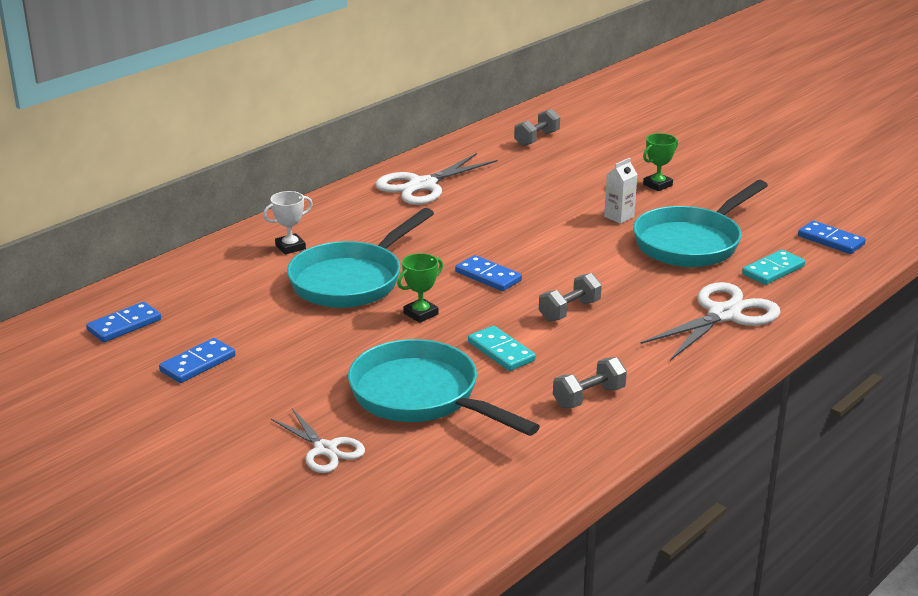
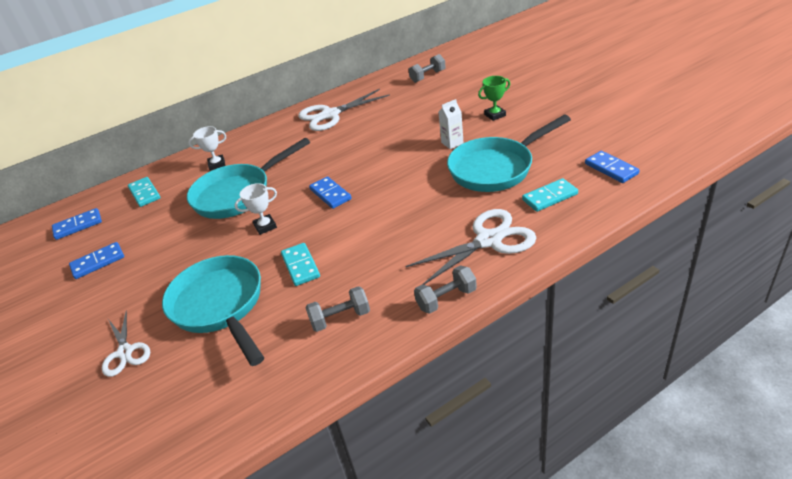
camera: 20 degrees right, 10 degrees up
green trophy [397,253,443,323] -> white trophy [235,183,277,235]
grey dumbbell [539,273,602,322] -> grey dumbbell moved to [414,265,477,314]
none -> turquoise domino [128,177,160,207]

